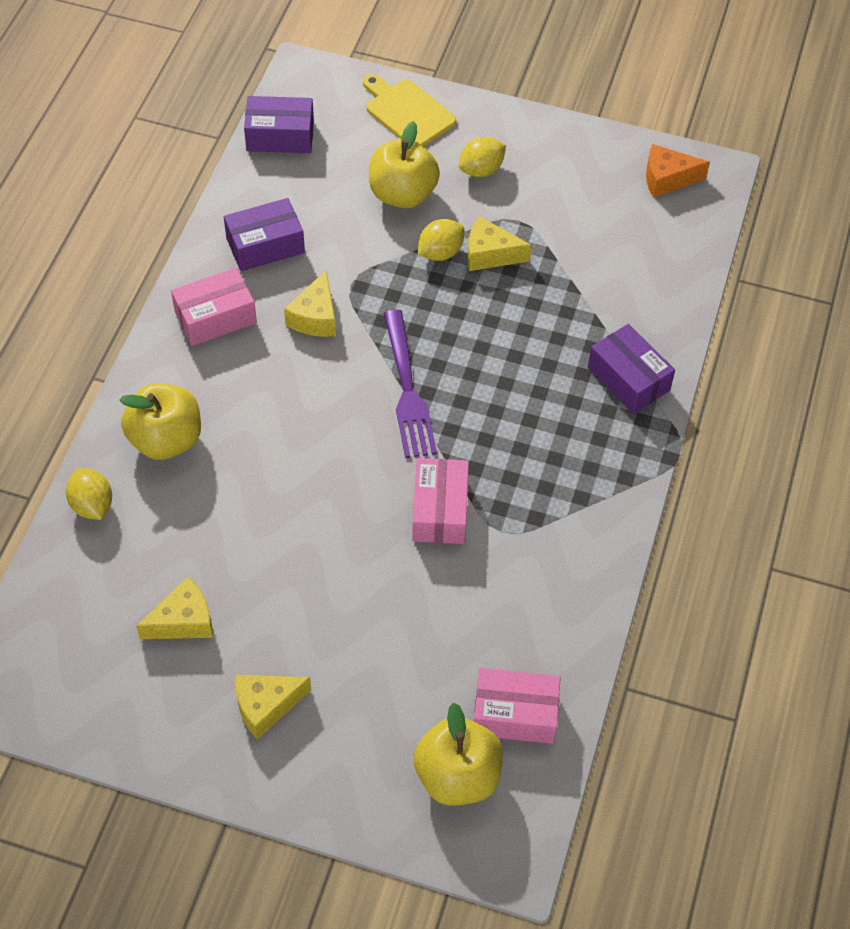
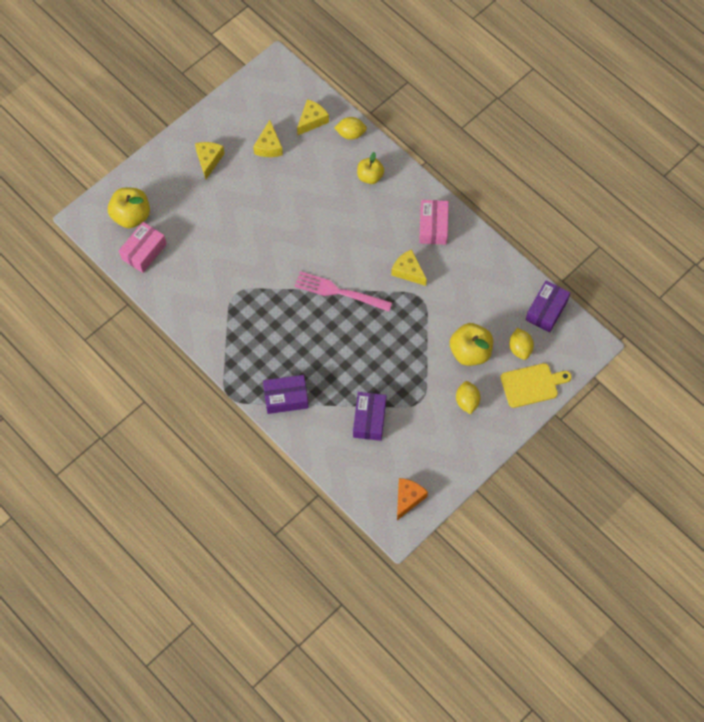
camera: 120 degrees right, 10 degrees up
yellow apple [119,383,201,460] -> yellow apple [357,152,384,184], size x0.66
purple box [224,198,305,271] -> purple box moved to [353,392,386,441]
purple fork [383,310,437,458] -> pink fork [294,271,392,312]
pink box [412,458,469,544] -> none
yellow lemon [418,219,464,261] -> yellow lemon moved to [509,328,534,360]
yellow cheese [468,217,532,271] -> yellow cheese moved to [297,99,329,135]

